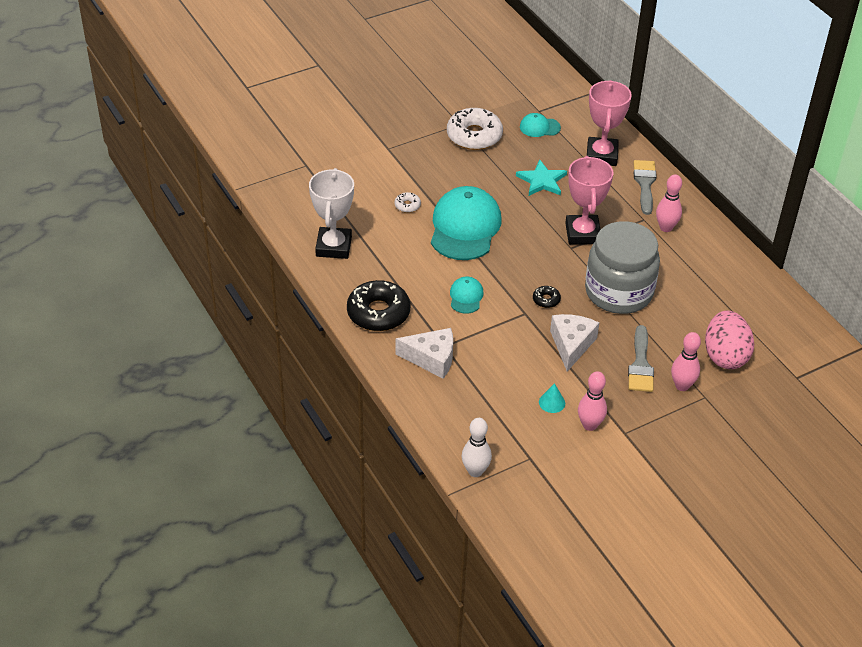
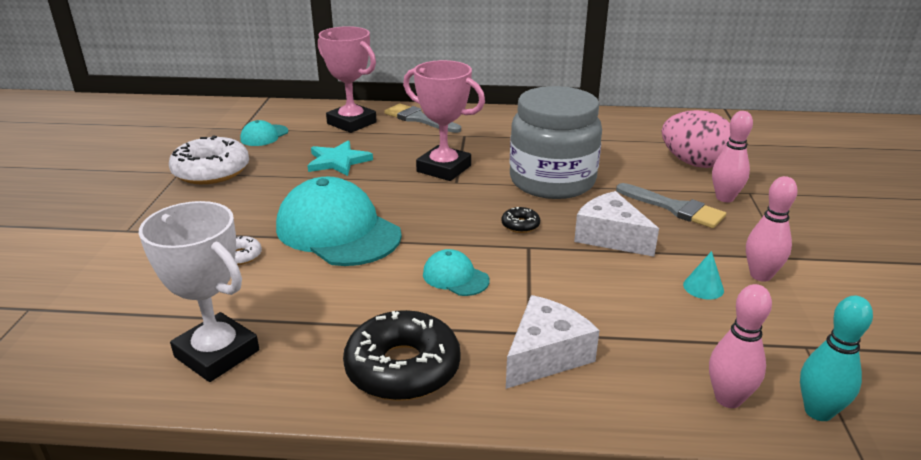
camera: 55 degrees left, 15 degrees down
white bowling pin [462,418,492,477] -> turquoise bowling pin [800,296,873,421]
pink bowling pin [656,175,682,232] -> pink bowling pin moved to [709,284,772,408]

